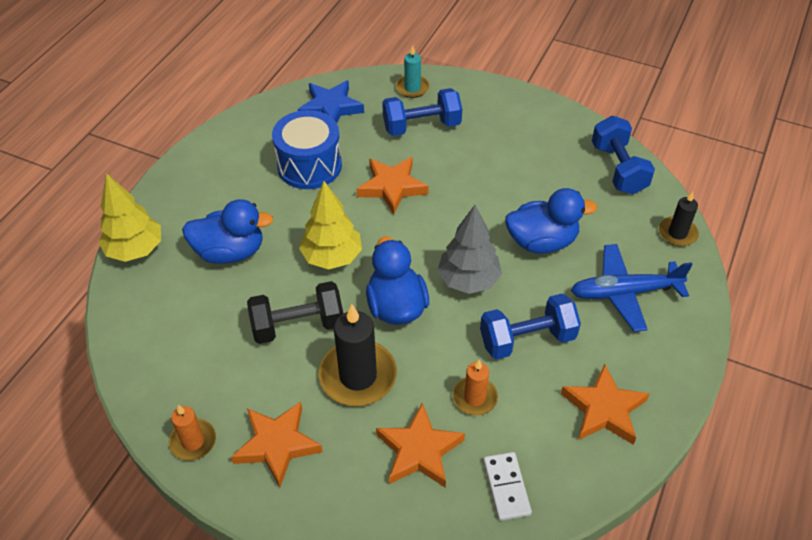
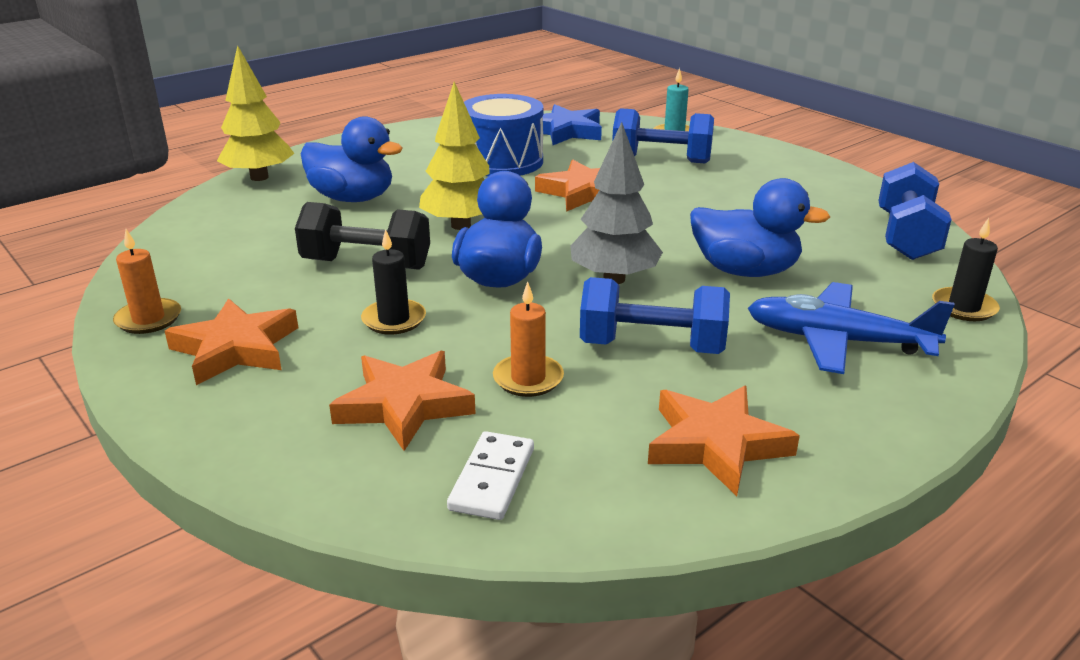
camera: 25 degrees right, 20 degrees down
black candle [318,304,397,406] -> black candle [361,229,426,335], size x0.57

